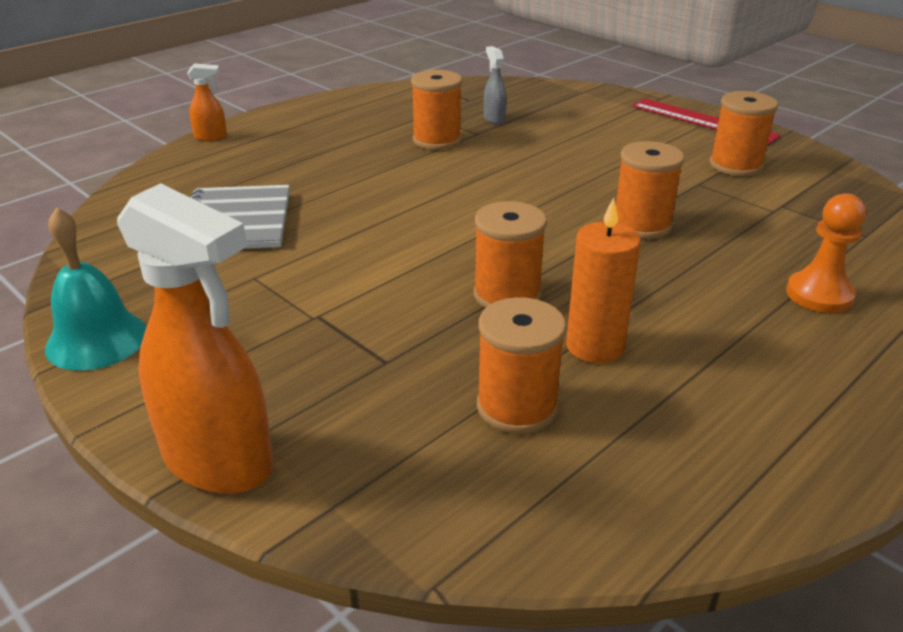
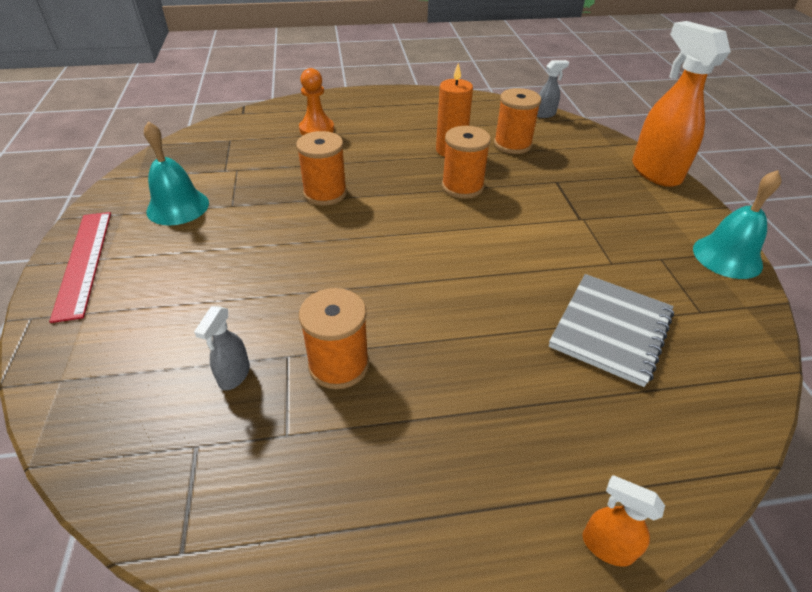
camera: 145 degrees left, 10 degrees up
orange spool [710,91,778,176] -> turquoise bell [144,121,209,225]
none -> grey spray bottle [537,60,569,118]

